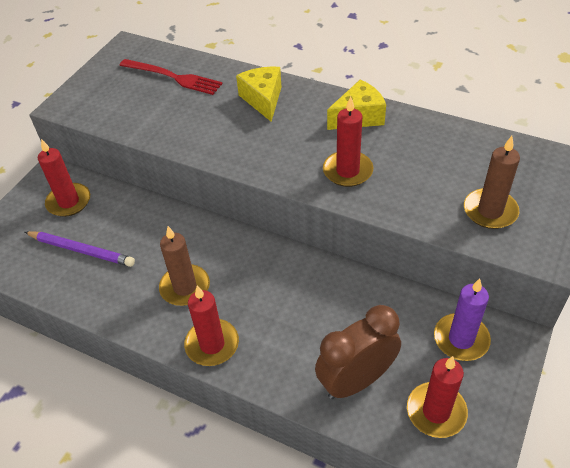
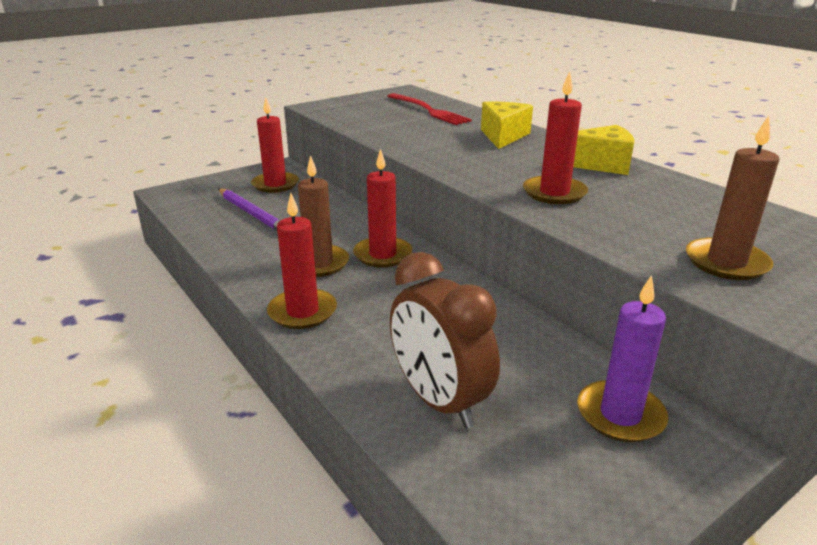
camera: 25 degrees right, 20 degrees down
brown clock [315,305,401,399] -> brown clock turned 120 degrees counterclockwise [390,252,500,428]
red candle [407,356,468,438] -> red candle moved to [353,149,412,267]

